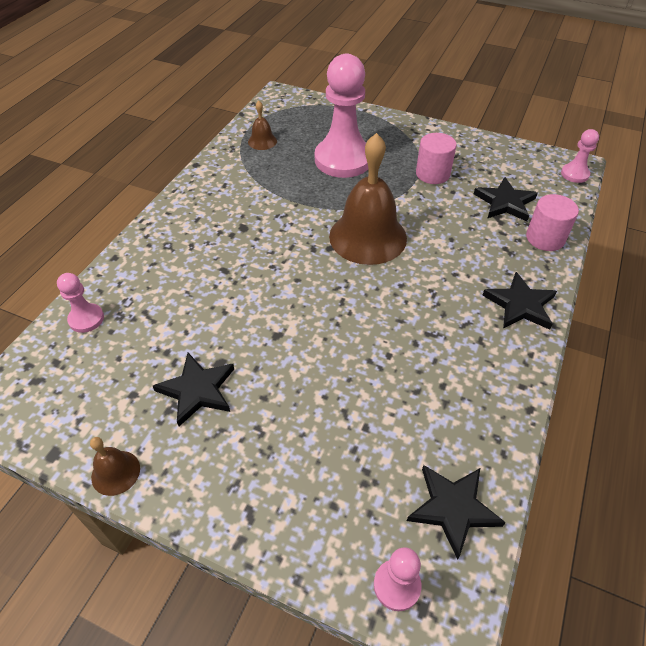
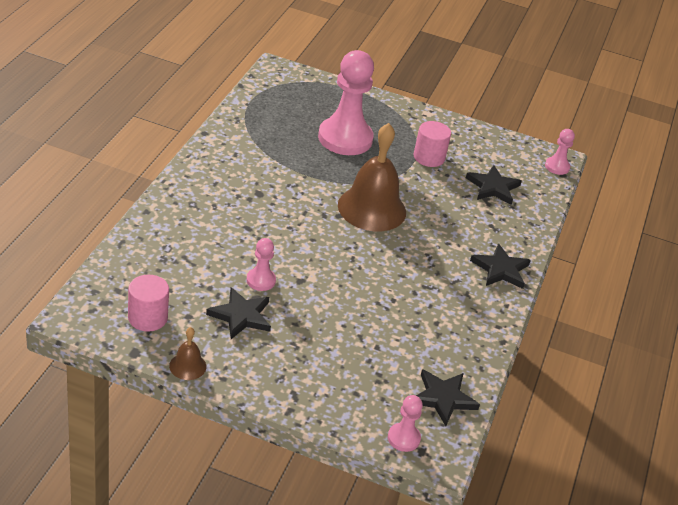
camera: 10 degrees left, 10 degrees down
pink pawn [57,273,104,333] -> pink pawn moved to [246,238,276,291]
brown bell [248,101,277,150] -> none
pink cylinder [526,194,579,251] -> pink cylinder moved to [128,275,169,332]

